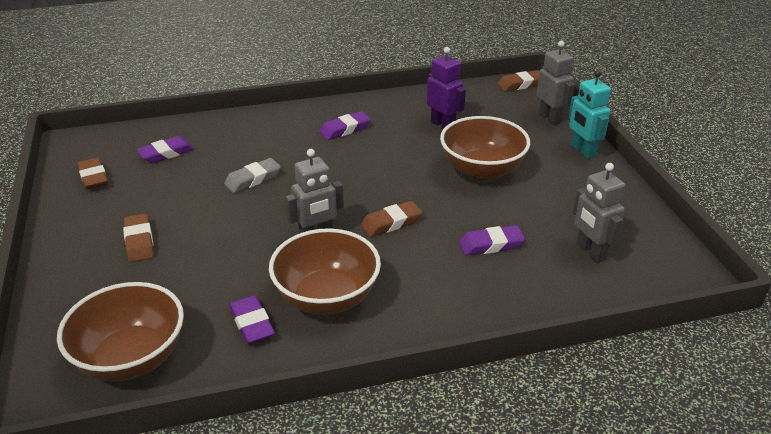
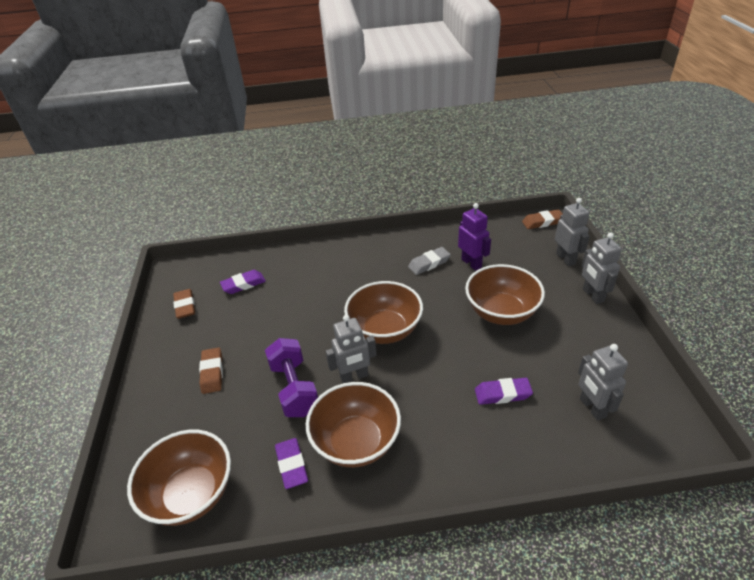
camera: 10 degrees right, 5 degrees up
grey eraser [224,158,281,193] -> grey eraser moved to [408,247,451,275]
purple eraser [319,111,371,140] -> none
brown eraser [361,201,422,237] -> none
turquoise robot [569,70,611,159] -> grey robot [582,232,622,304]
none -> purple dumbbell [265,338,318,417]
none -> brown bowl [344,281,423,344]

